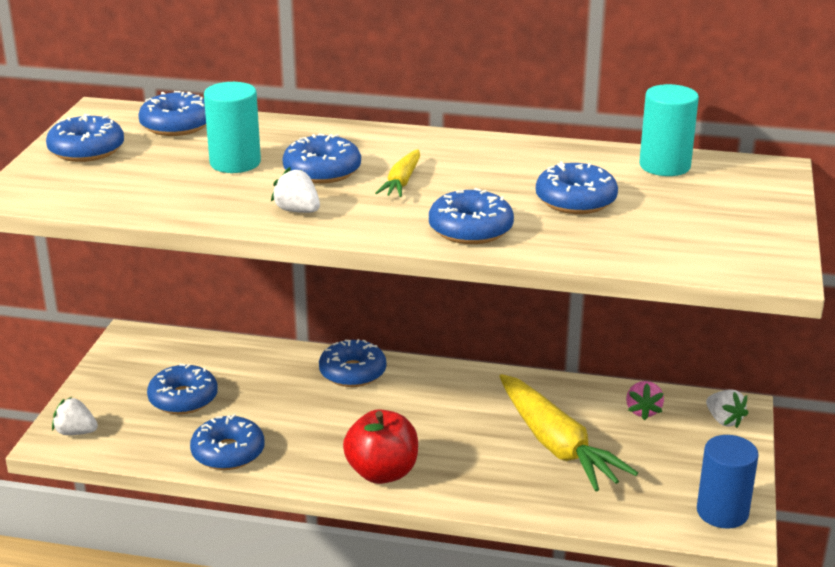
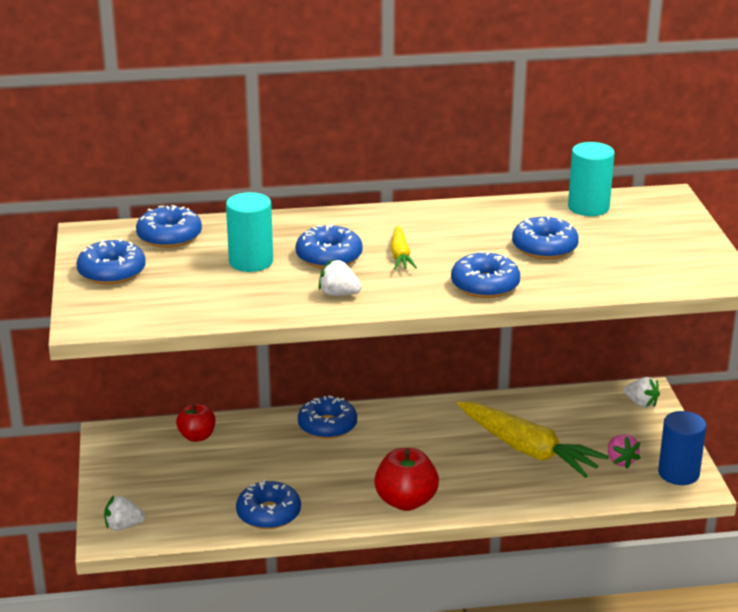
camera: 20 degrees left, 0 degrees up
blue donut [147,364,218,414] -> none
pink strawberry [626,381,664,420] -> pink strawberry moved to [608,435,641,468]
none -> red apple [176,403,216,442]

